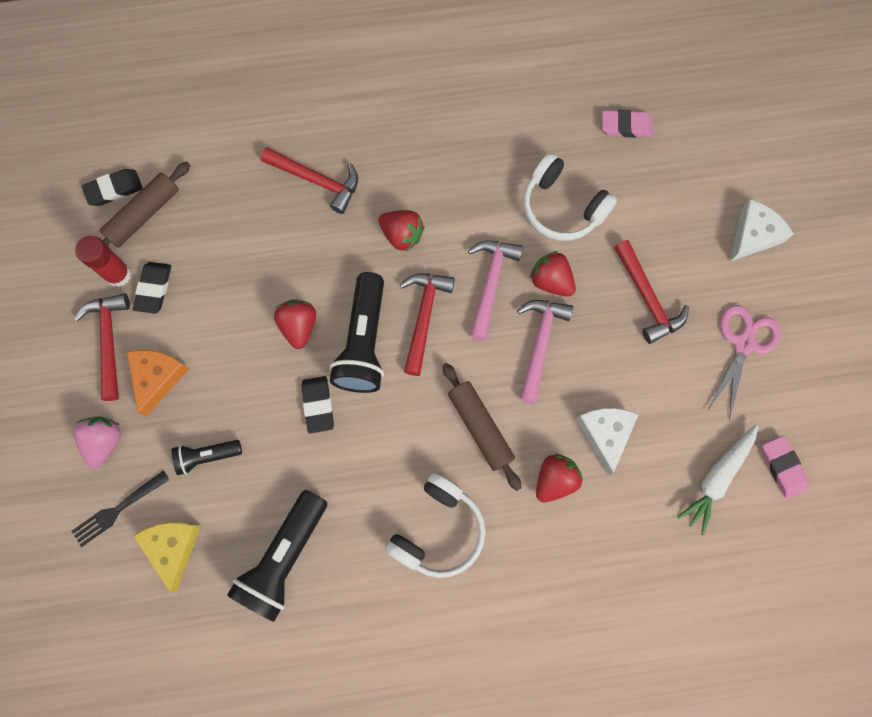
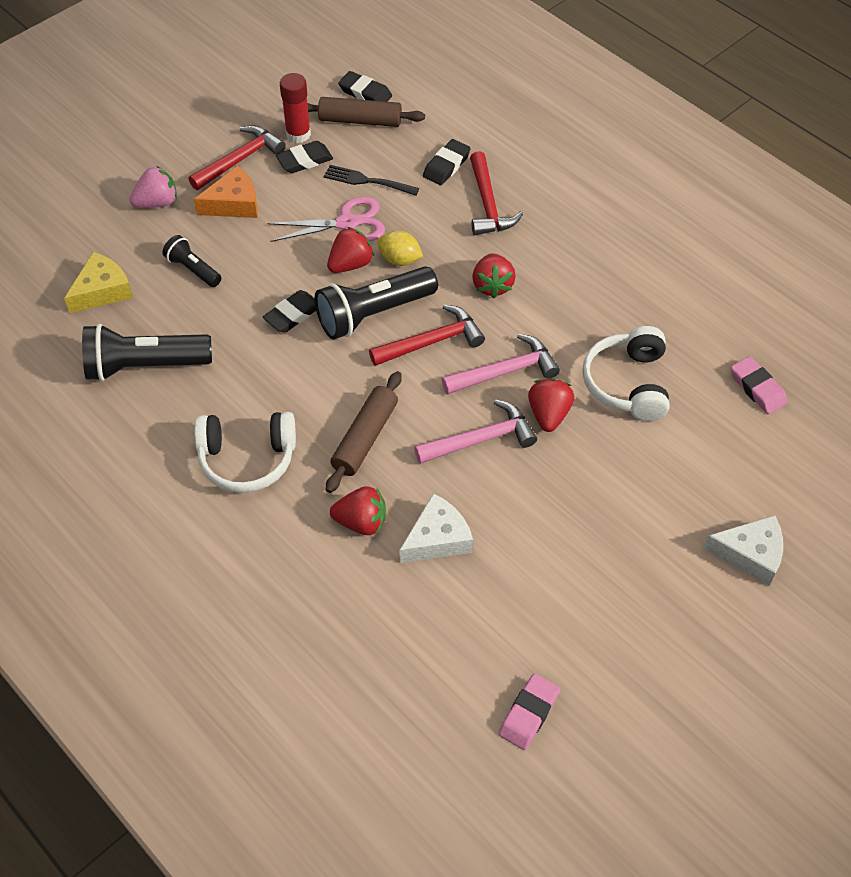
camera: 55 degrees right, 20 degrees down
black fork [72,471,169,547] -> black fork moved to [324,165,419,196]
red hammer [614,240,689,344] -> none
white carrot [677,424,758,535] -> none
pink scissors [708,305,781,420] -> pink scissors moved to [267,197,385,242]
none -> yellow lemon [377,231,423,266]
none -> black eraser [423,139,471,185]

